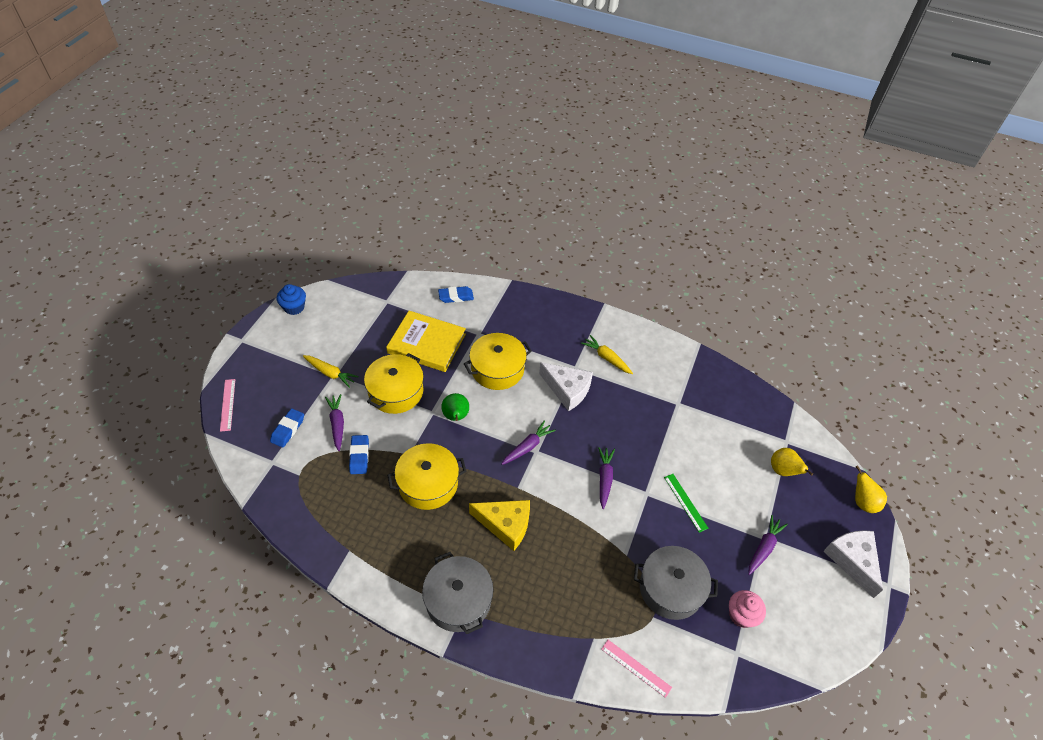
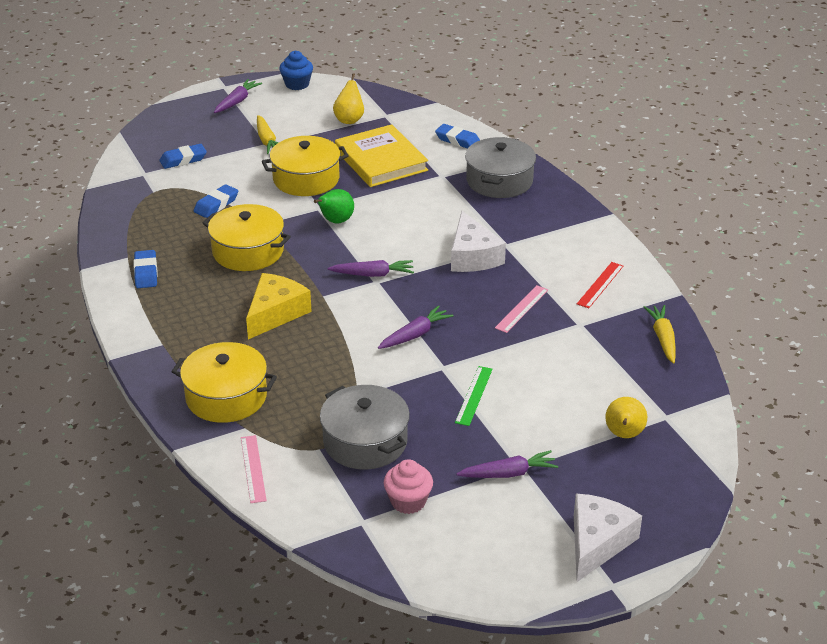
camera: 45 degrees right, 15 degrees down
pink ruler [220,379,235,432] -> pink ruler moved to [495,285,548,333]
purple carrot [325,394,344,451] -> purple carrot moved to [214,79,262,113]
grey pot [422,552,493,634] -> grey pot moved to [465,137,536,198]
yellow pot [464,333,532,390] -> yellow pot moved to [172,342,277,423]
yellow cheese [469,500,530,551] -> yellow cheese turned 120 degrees counterclockwise [246,273,312,339]
yellow carrot [581,335,633,374] -> yellow carrot moved to [644,305,676,364]
yellow pear [855,465,887,513] -> yellow pear moved to [333,73,364,124]
none -> blue eraser [133,250,158,288]
none -> red ruler [577,262,623,308]

